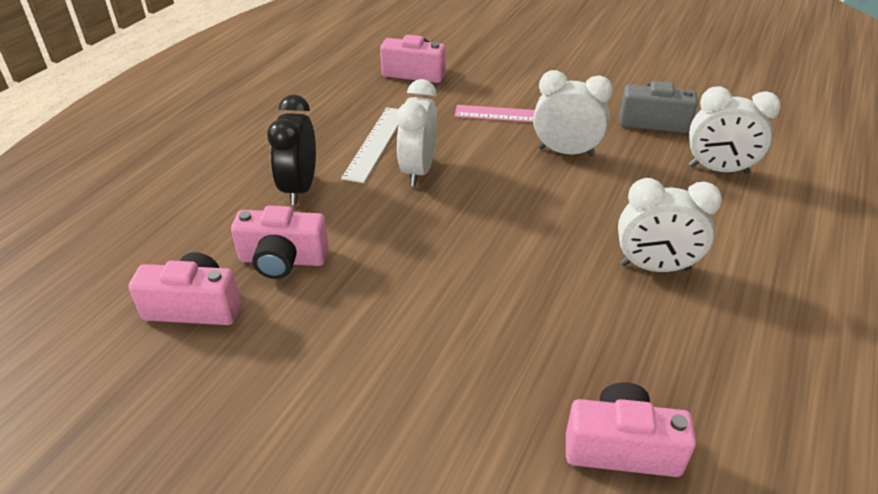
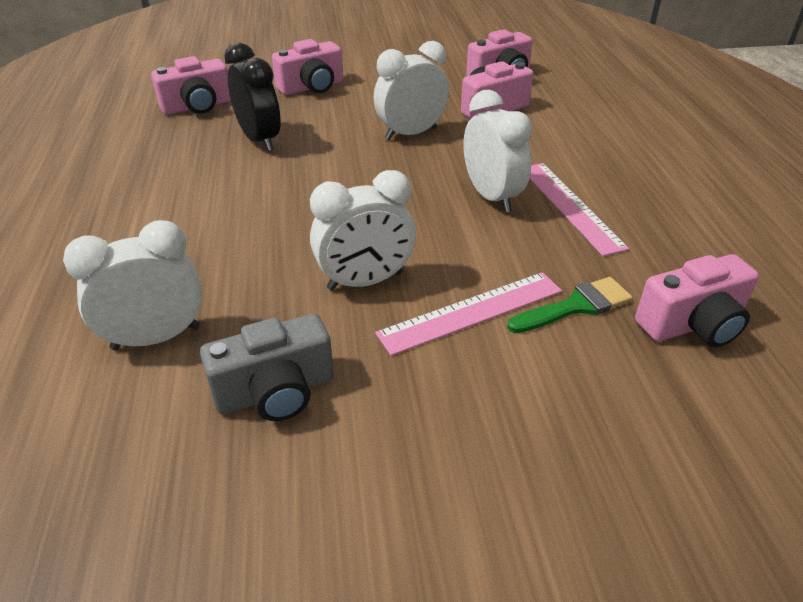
camera: 145 degrees right, 0 degrees up
black clock [267,95,316,205] -> black clock moved to [224,43,281,151]
white ruler [341,107,399,183] -> pink ruler [529,163,629,256]
white clock [618,178,722,272] -> white clock moved to [374,41,449,140]
none -> pink camera [272,39,343,95]
none -> green brush [507,277,633,333]

